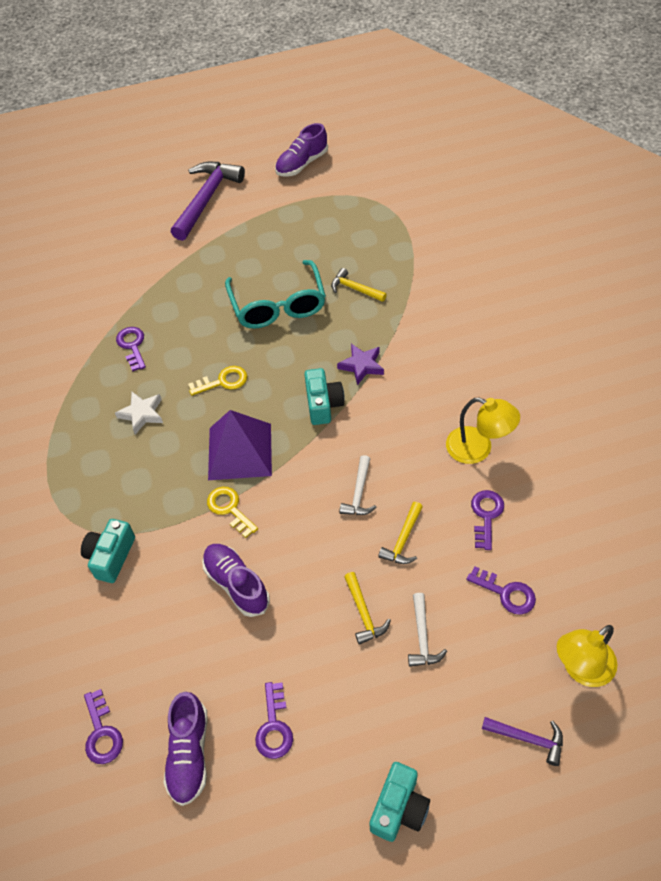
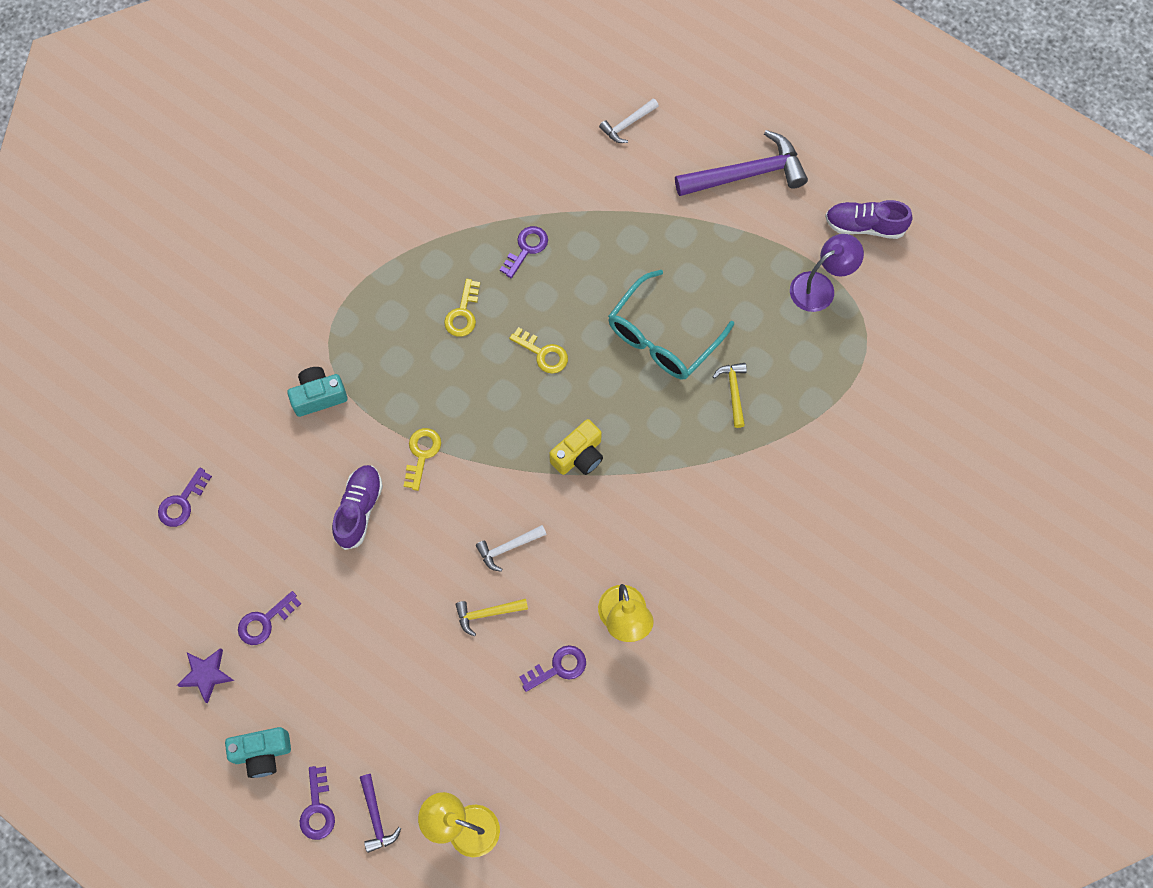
camera: 50 degrees right, 15 degrees up
white star [115,392,163,435] -> yellow key [444,279,480,337]
purple shoe [164,692,207,806] -> none
purple pyramid [208,410,272,480] -> none
turquoise camera [304,368,345,425] -> yellow camera [549,419,603,475]
purple star [337,344,384,385] -> purple star moved to [177,648,234,704]
yellow hammer [344,572,391,645] -> none
white hammer [408,593,447,667] -> white hammer moved to [599,98,659,143]
purple key [466,566,536,615] -> purple key moved to [300,766,335,840]
none -> purple lamp [790,234,864,312]

